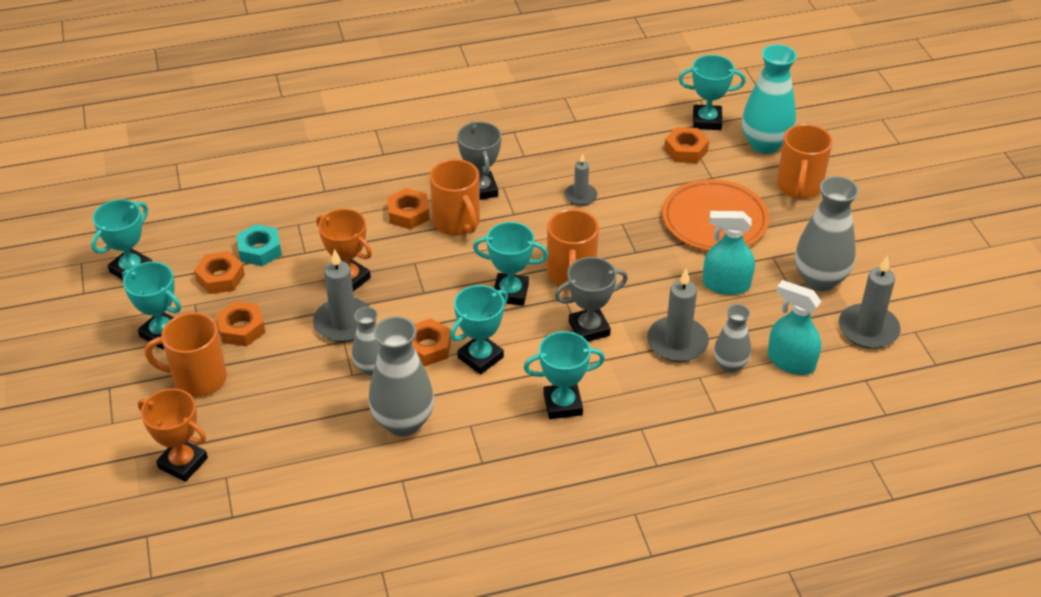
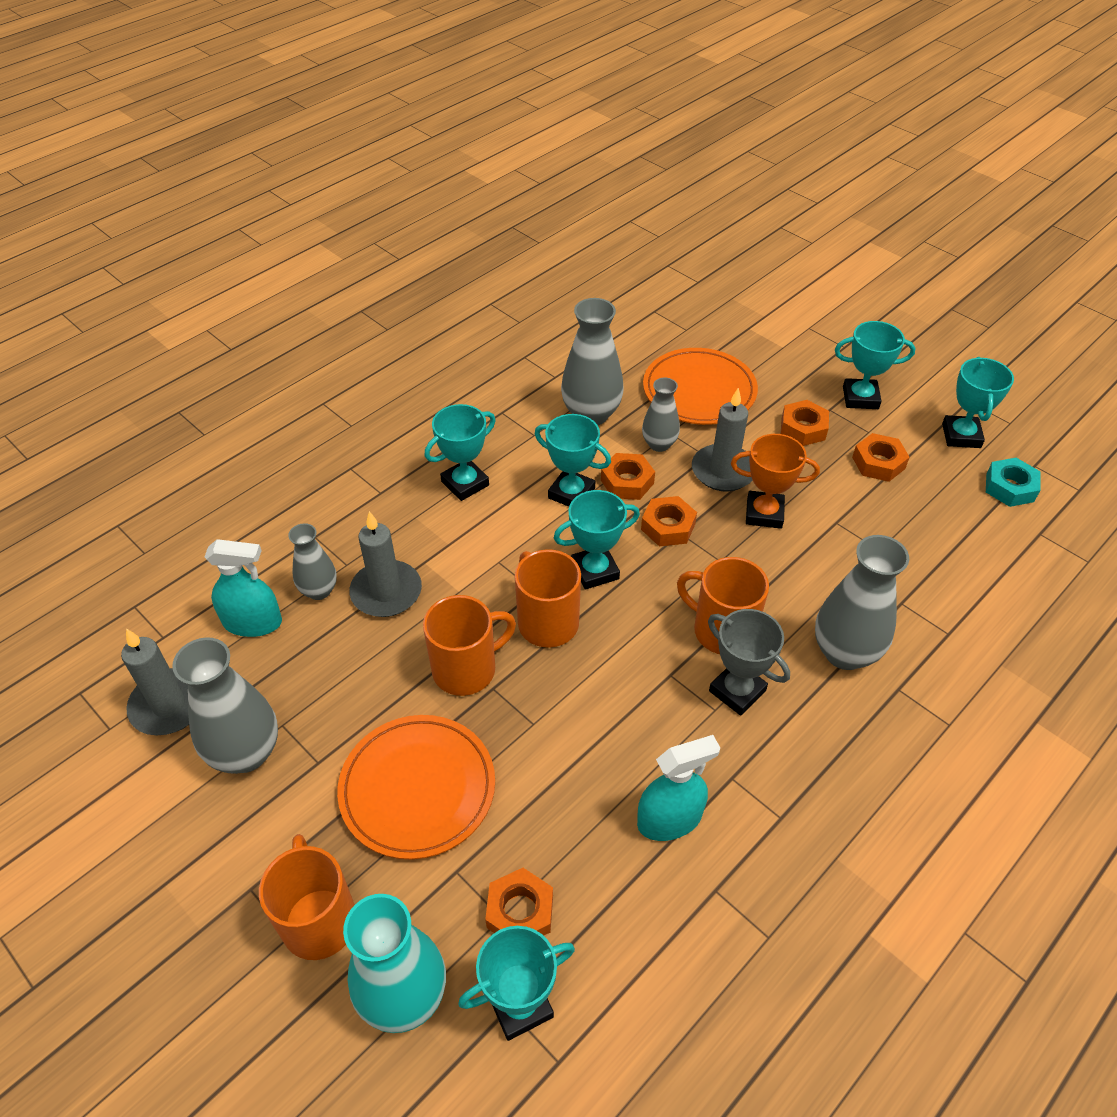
camera: 150 degrees right, 5 degrees up
orange trophy [138,389,208,482] -> none
orange mug [145,312,227,397] -> orange mug moved to [423,595,516,696]
turquoise nut [236,224,282,266] -> turquoise nut moved to [986,458,1041,507]
orange nut [387,188,430,229] -> orange nut moved to [641,496,697,546]
turquoise trophy [450,285,508,375] -> turquoise trophy turned 75 degrees counterclockwise [535,414,611,507]
grey trophy [555,257,628,342] -> none
grey candle [564,153,597,206] -> none
turquoise spray bottle [703,211,755,295] -> turquoise spray bottle moved to [637,735,720,841]
none -> orange plate [643,348,758,425]
none -> grey vase [815,535,909,670]

